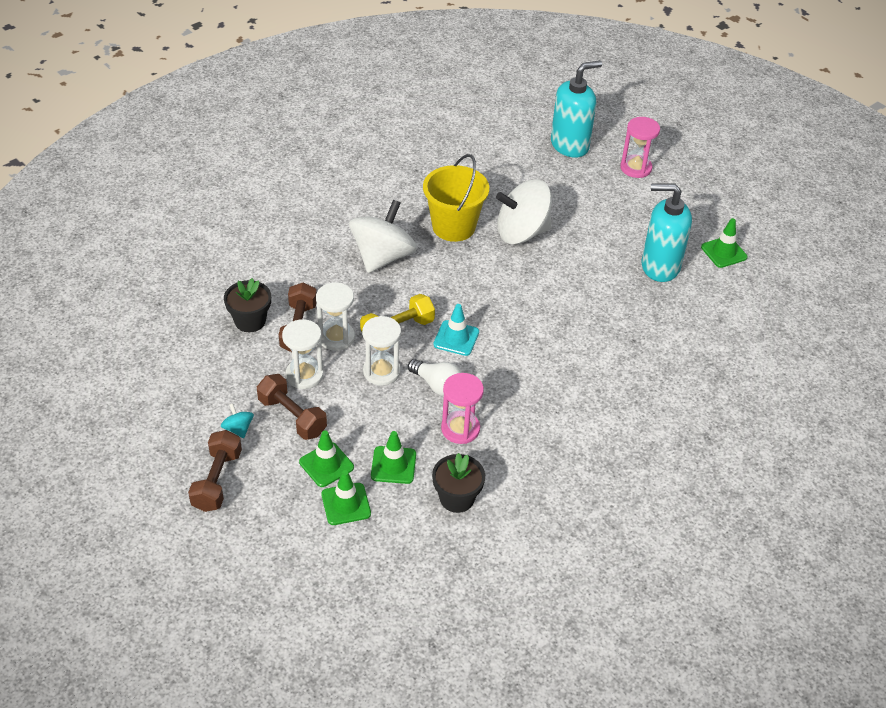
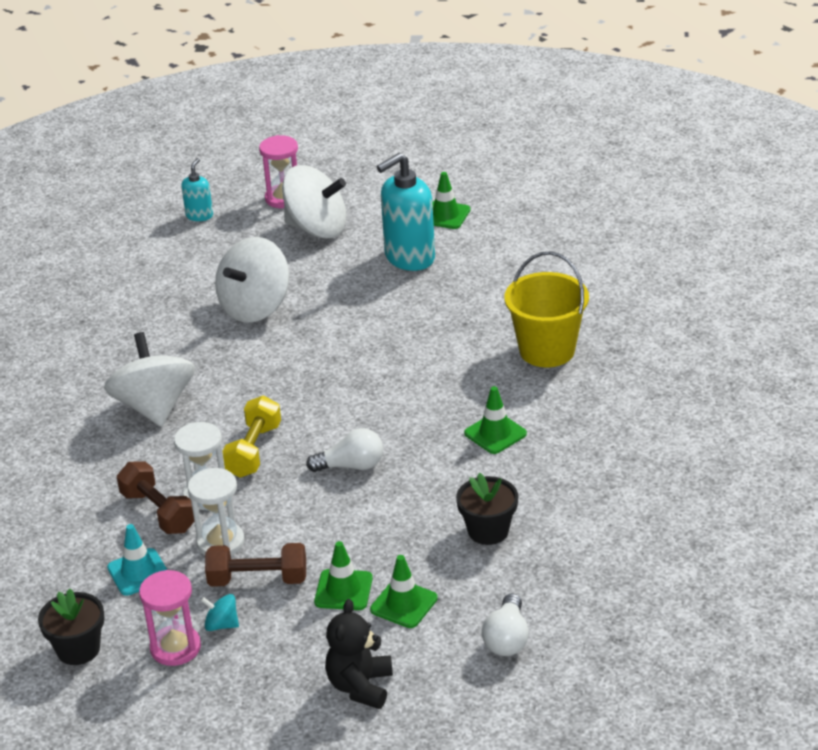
camera: 40 degrees left, 10 degrees down
brown dumbbell [188,430,242,512] -> none
black flower pot [224,278,271,332] -> black flower pot moved to [38,588,105,665]
white hourglass [362,316,401,386] -> none
green traffic cone [371,431,416,484] -> green traffic cone moved to [464,386,527,454]
yellow bucket [423,154,489,242] -> yellow bucket moved to [505,251,589,367]
turquoise traffic cone [433,304,479,356] -> turquoise traffic cone moved to [107,524,167,596]
pink hourglass [441,373,484,444] -> pink hourglass moved to [139,570,201,666]
turquoise soap dispenser [551,60,602,158] -> turquoise soap dispenser [181,158,213,221], size x0.51
none -> white spinning top [282,165,347,239]
none -> black teddy bear [325,599,393,709]
none -> white light bulb [482,593,529,656]

